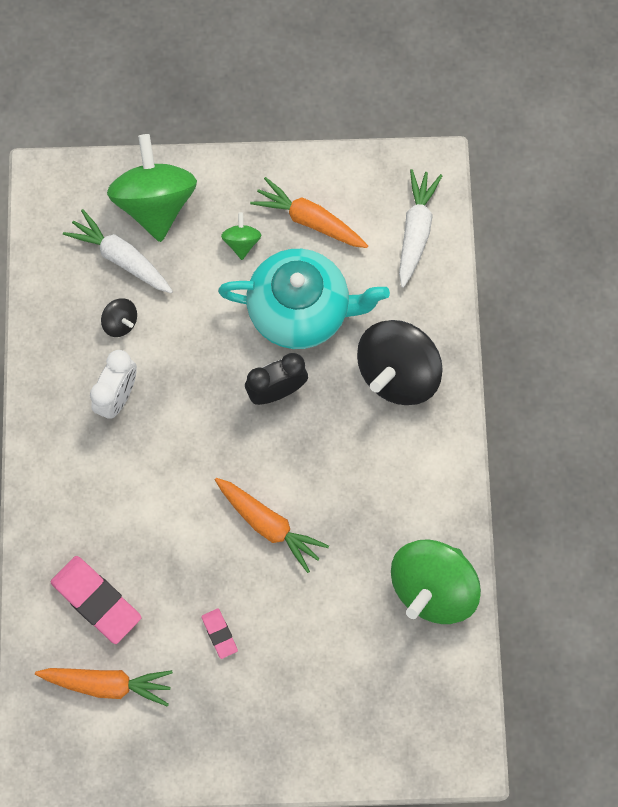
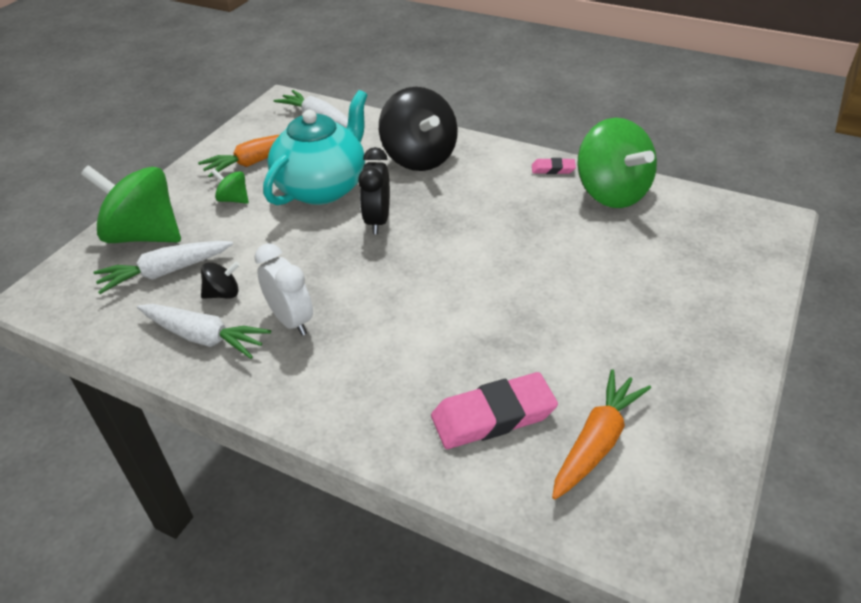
camera: 60 degrees left, 30 degrees down
pink eraser [201,608,238,659] -> pink eraser moved to [532,158,576,174]
orange carrot [215,478,329,573] -> none
none -> white carrot [137,304,271,359]

